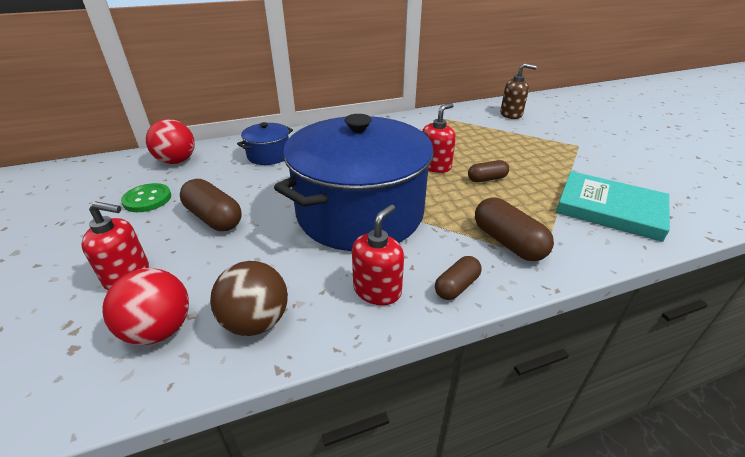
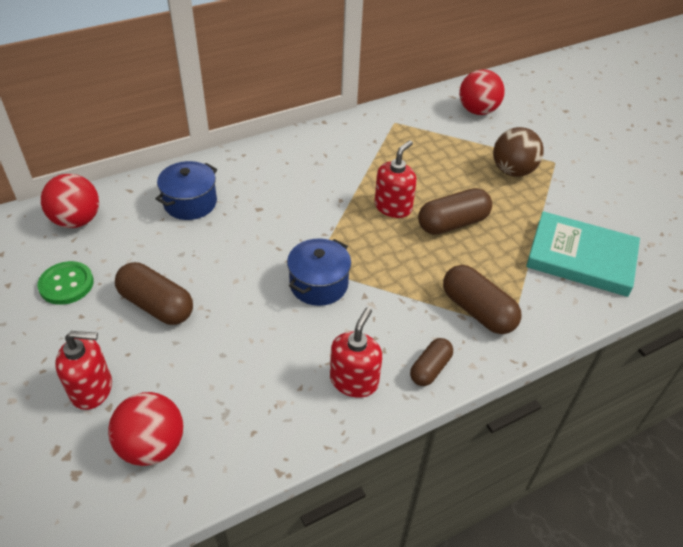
camera: 10 degrees left, 10 degrees up
brown ball [210,261,288,336] -> brown ball moved to [493,127,544,177]
blue pot [274,114,434,251] -> blue pot [287,239,351,306], size x0.42
brown capsule [468,160,509,182] -> brown capsule [418,188,492,235], size x1.62
brown soap dispenser [500,63,537,119] -> red ball [459,69,505,115]

